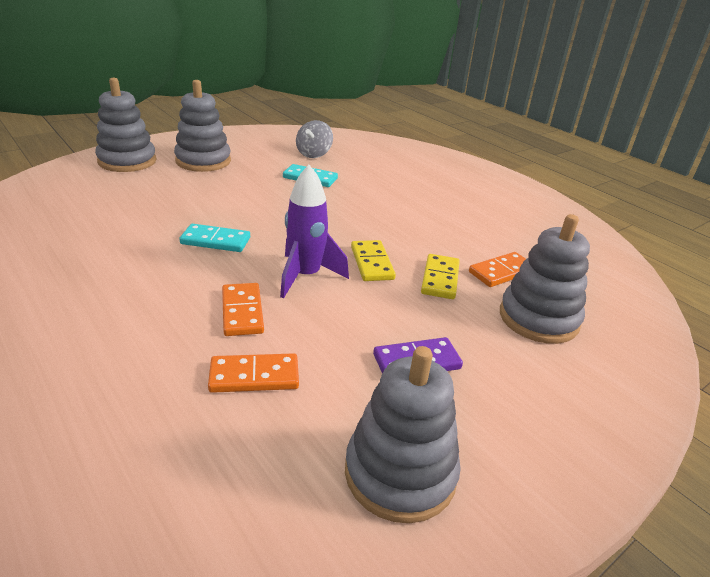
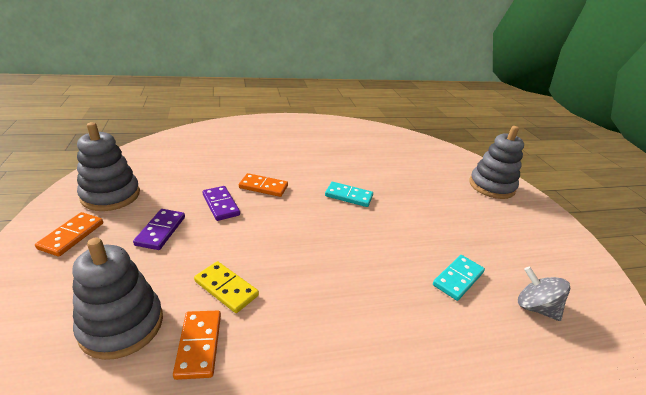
camera: 115 degrees right, 0 degrees up
grey stacking toy [174,80,231,172] -> none
turquoise domino [179,224,250,252] -> turquoise domino turned 75 degrees clockwise [325,182,373,207]
orange domino [208,353,299,393] -> orange domino moved to [35,212,103,257]
purple rocket [280,165,349,299] -> none
yellow domino [351,240,396,281] -> none
none -> purple domino [203,186,240,221]

